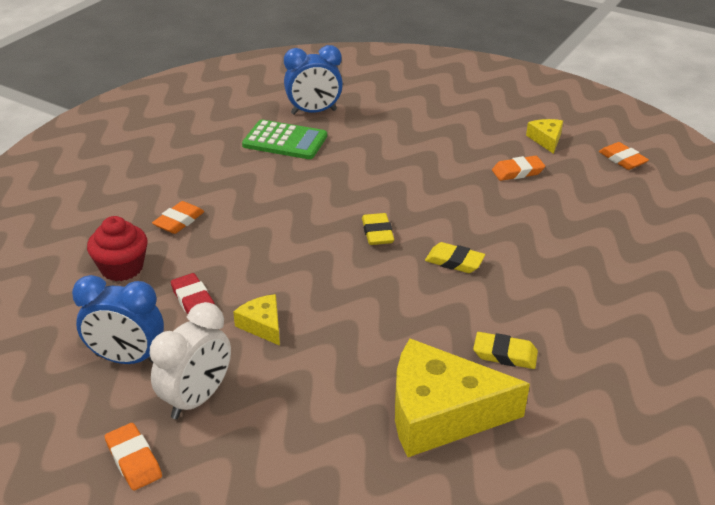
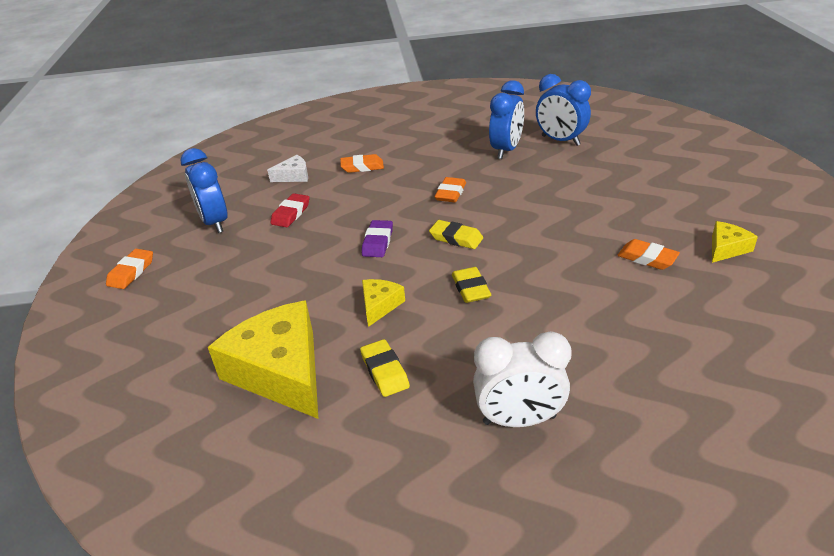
camera: 55 degrees right, 0 degrees up
red cupcake [87,216,148,281] -> white cheese [267,155,308,182]
white clock [150,302,231,419] -> white clock moved to [473,331,572,427]
yellow cheese [233,294,280,346] -> yellow cheese moved to [362,279,405,327]
green calculator [242,120,327,159] -> blue clock [489,80,524,159]
yellow eraser [362,213,394,245] -> yellow eraser turned 75 degrees clockwise [429,220,483,249]
orange eraser [599,142,649,170] -> orange eraser moved to [434,177,466,202]
none -> purple eraser [362,220,393,257]

